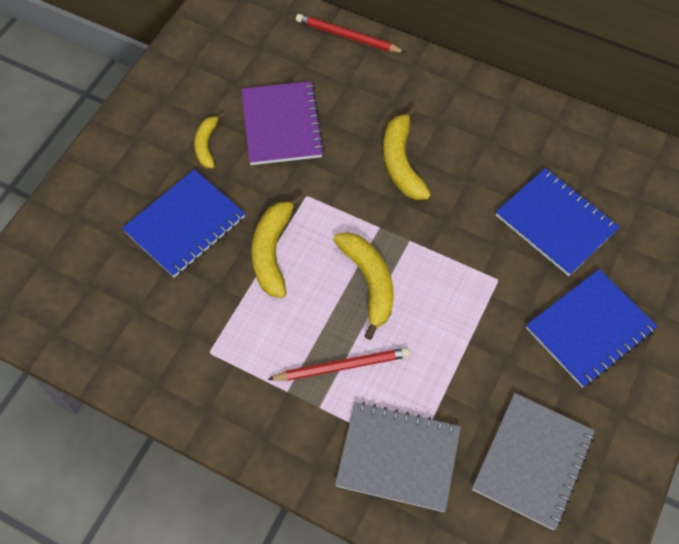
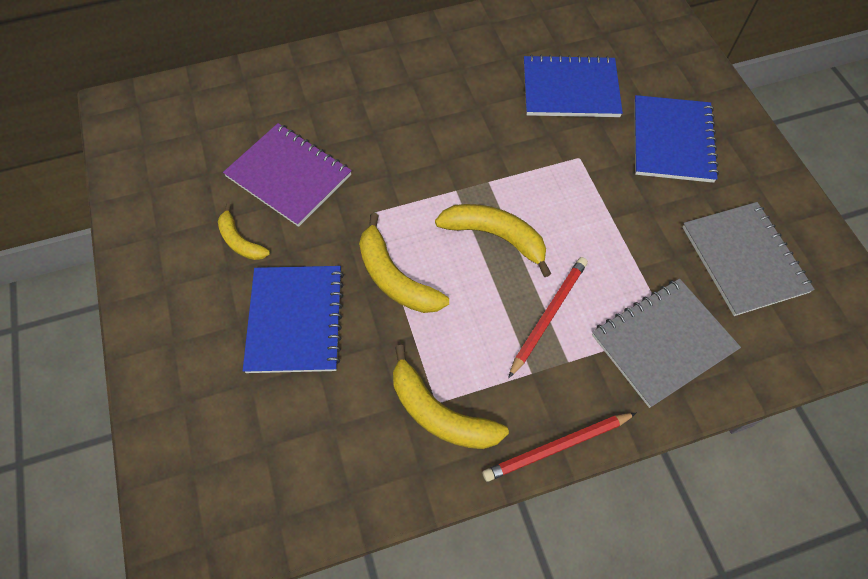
camera: 45 degrees left, 0 degrees up
red pencil [296,14,406,53] -> red pencil moved to [482,413,636,482]
yellow banana [383,106,431,200] -> yellow banana moved to [393,345,509,449]

